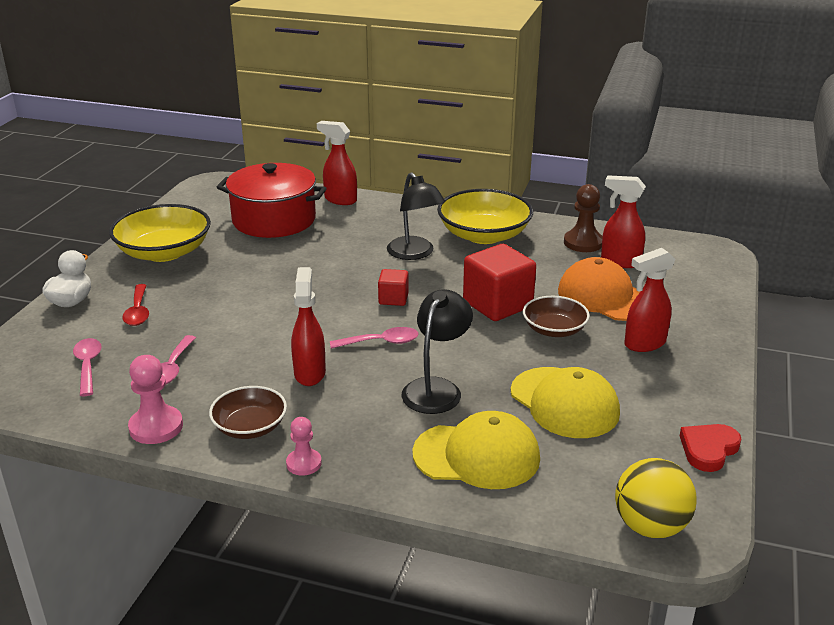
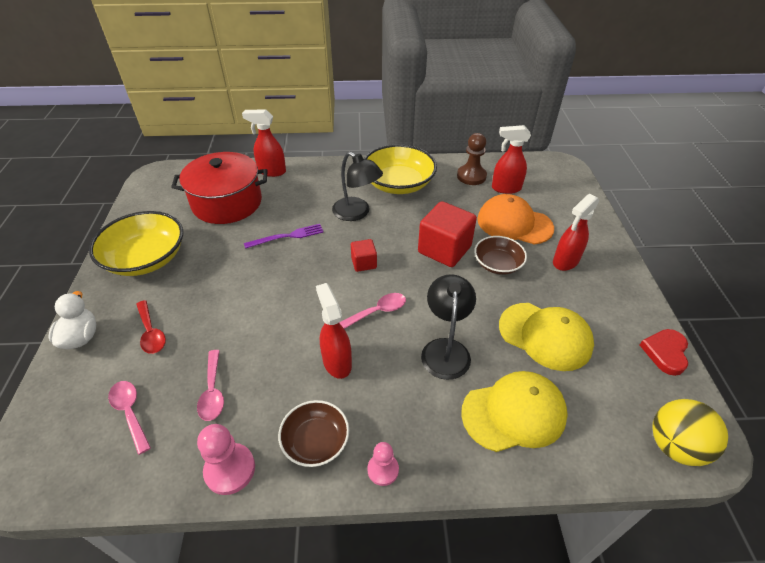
camera: 20 degrees left, 15 degrees up
none -> purple fork [244,224,324,249]

